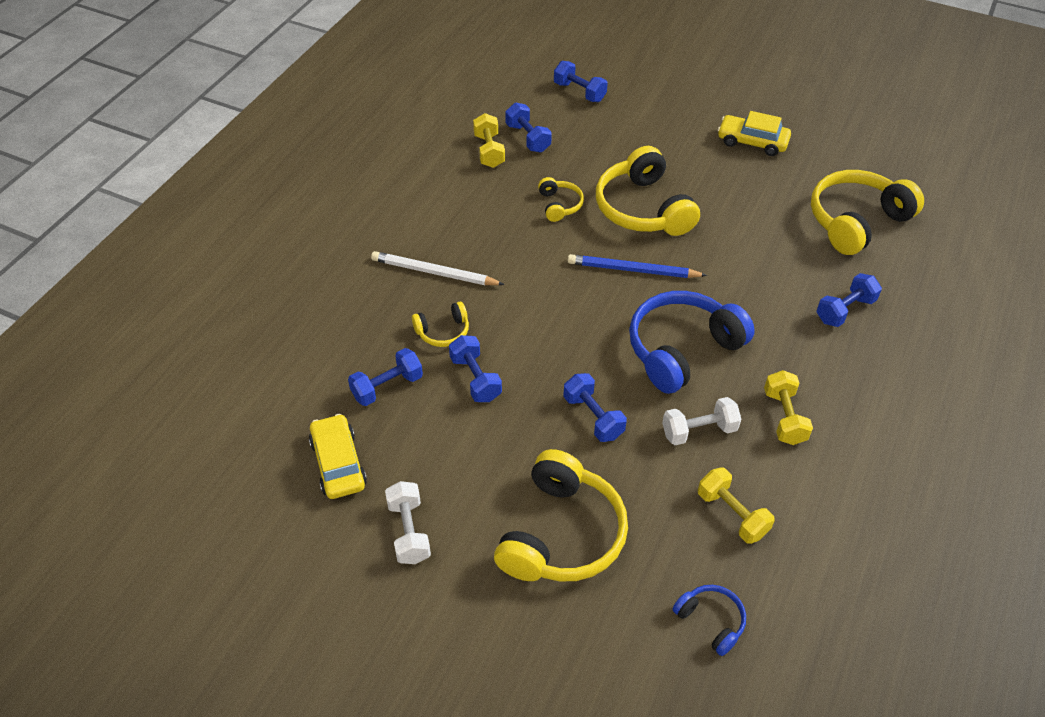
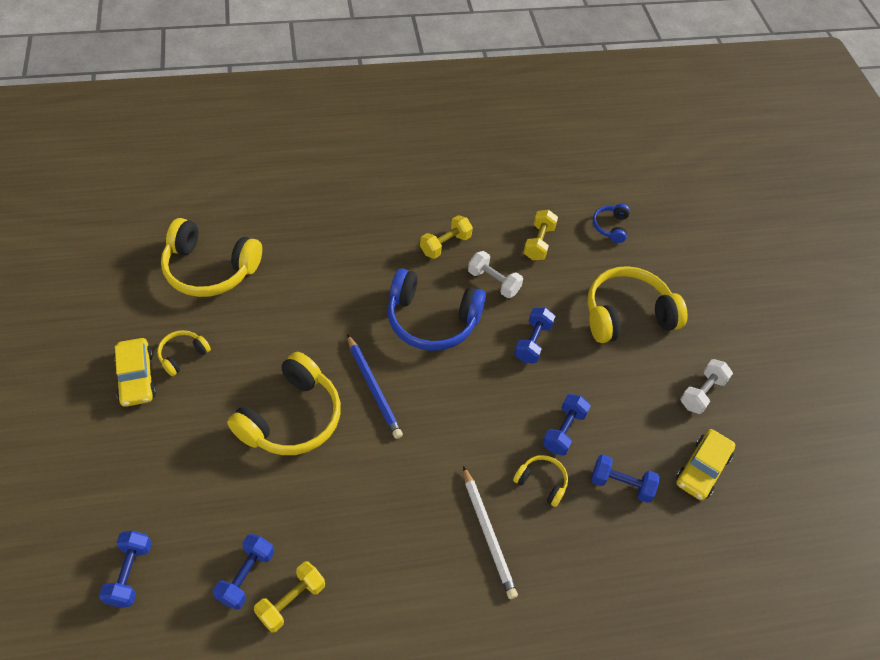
camera: 130 degrees left, 5 degrees up
yellow headphones [538,177,584,222] -> yellow headphones moved to [157,330,211,376]
blue dumbbell [816,273,882,327] -> none

